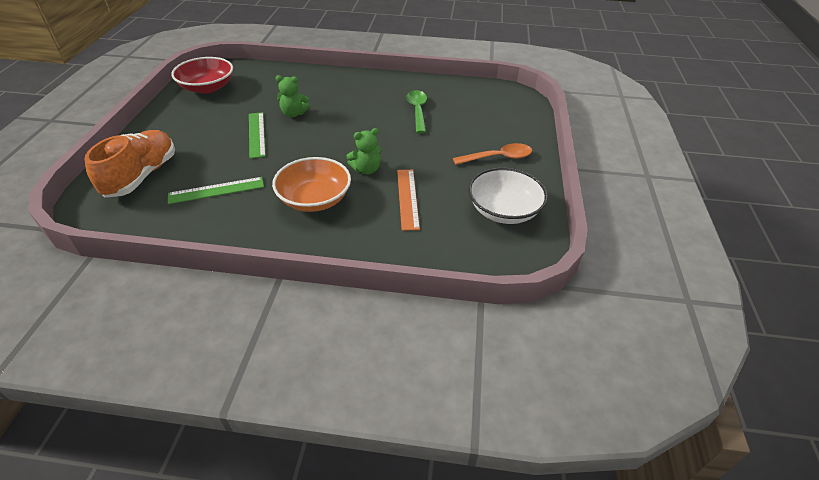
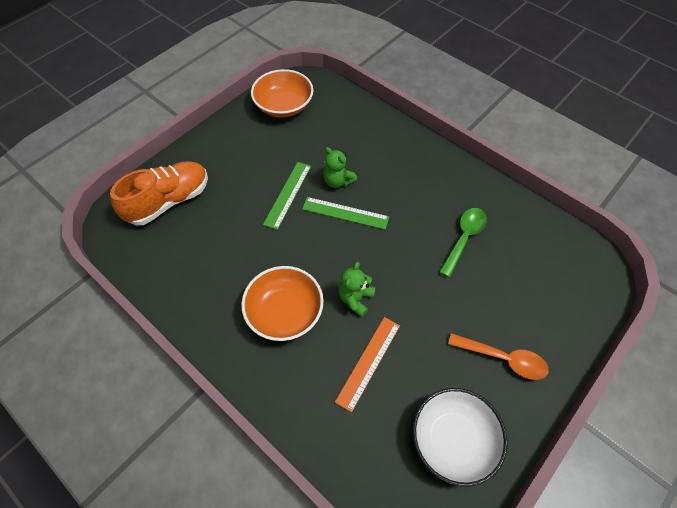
camera: 35 degrees right, 15 degrees up
green ruler [168,177,264,204] -> green ruler moved to [302,197,389,230]
red bowl [171,57,233,94] -> orange bowl [251,69,313,118]
green teddy bear [346,128,382,174] -> green teddy bear turned 105 degrees clockwise [339,262,375,317]

